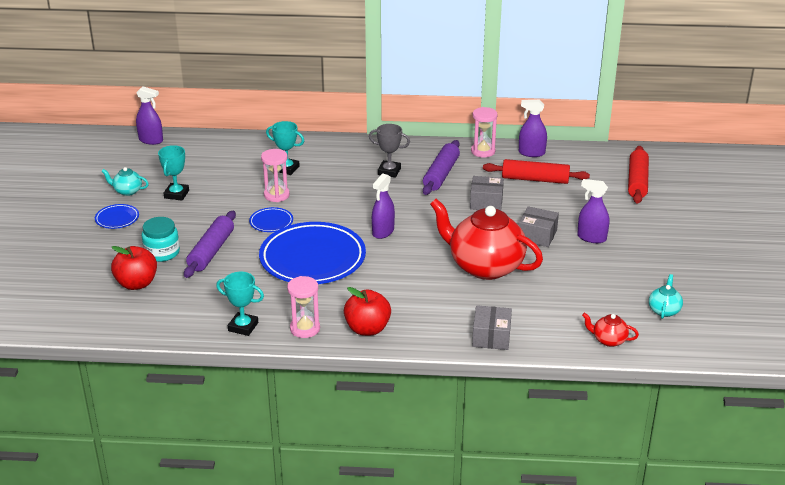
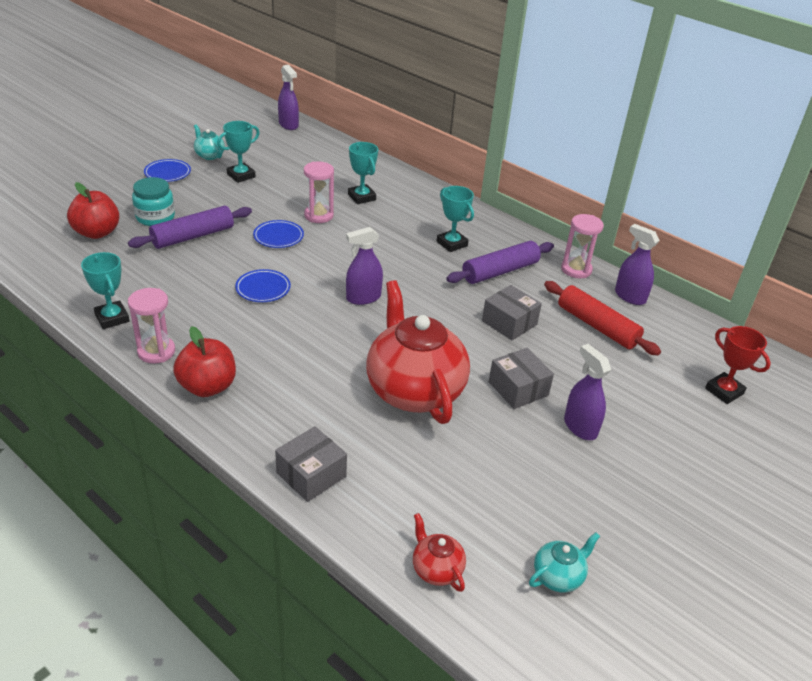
camera: 35 degrees right, 5 degrees up
blue plate [259,222,366,284] -> blue plate [235,269,291,302], size x0.43
grey trophy [369,124,410,178] -> turquoise trophy [437,186,474,252]
red rolling pin [628,146,649,204] -> red trophy [705,326,771,404]

